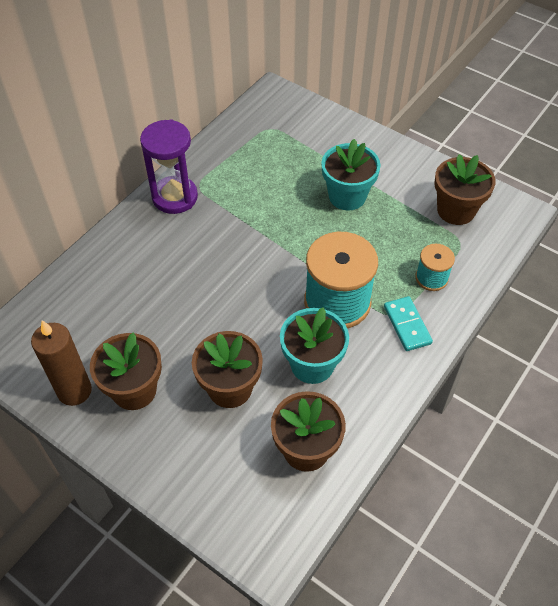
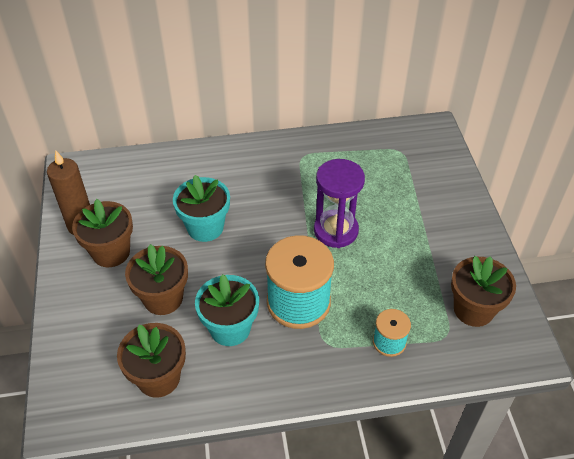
camera: 45 degrees right, 5 degrees down
purple hourglass [140,119,198,214] -> purple hourglass moved to [314,159,365,248]
turquoise flower pot [321,139,381,210] -> turquoise flower pot moved to [173,175,230,242]
turquoise domino [384,296,433,351] -> none

